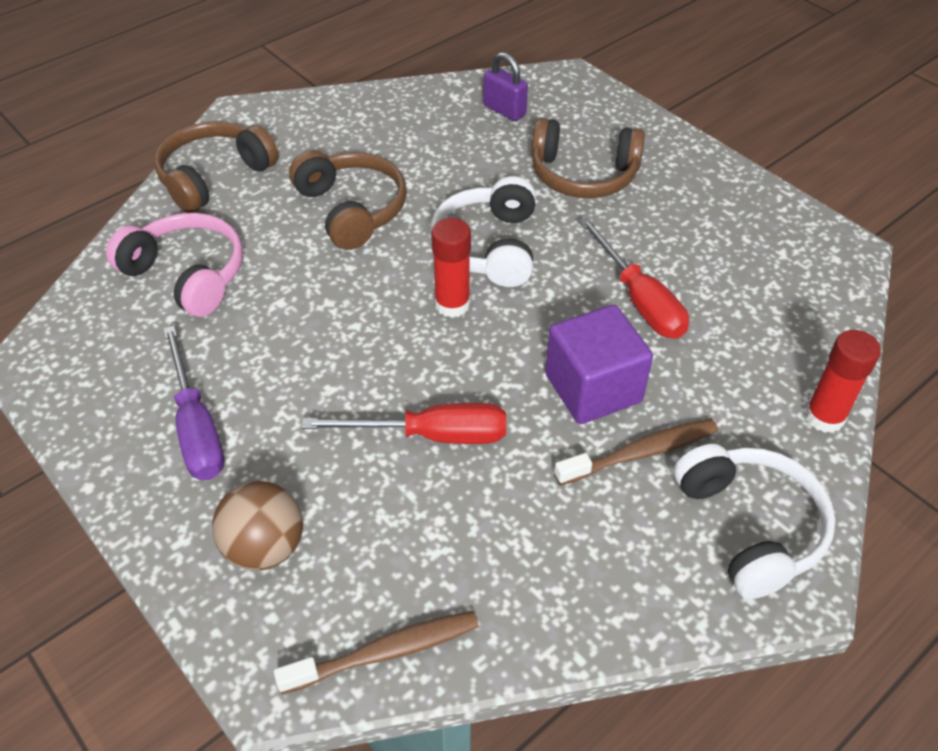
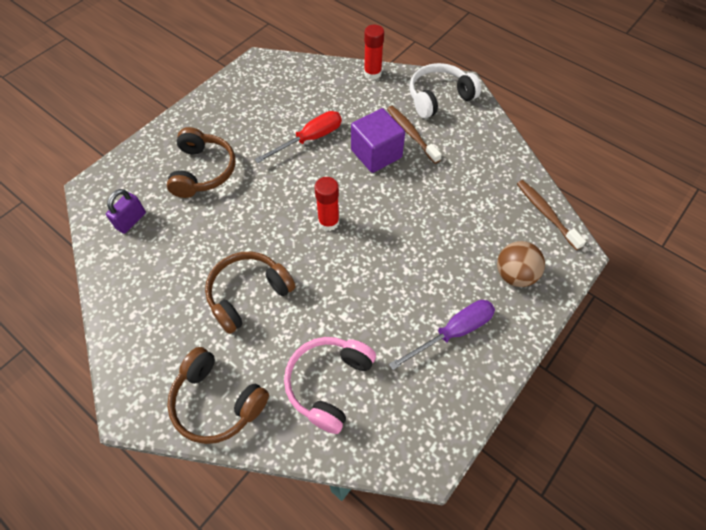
camera: 100 degrees left, 10 degrees up
red screwdriver [302,403,506,444] -> none
white headphones [430,176,536,287] -> none

